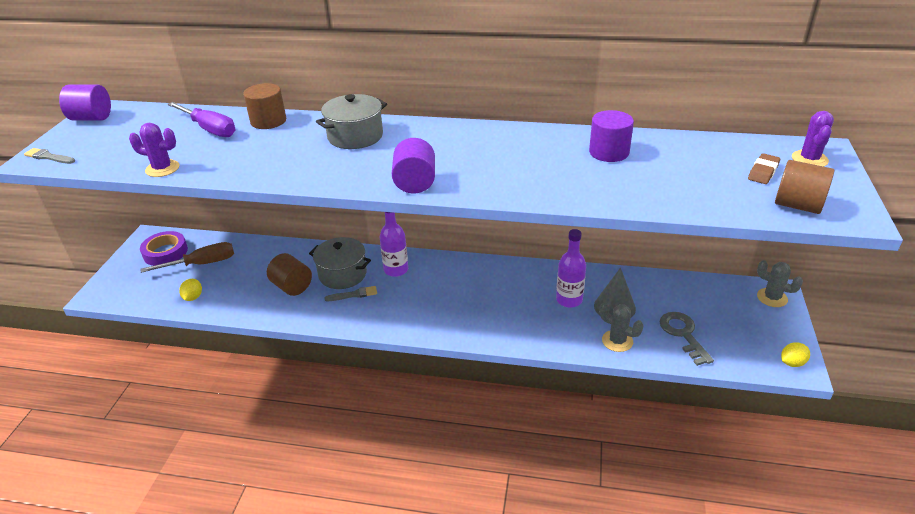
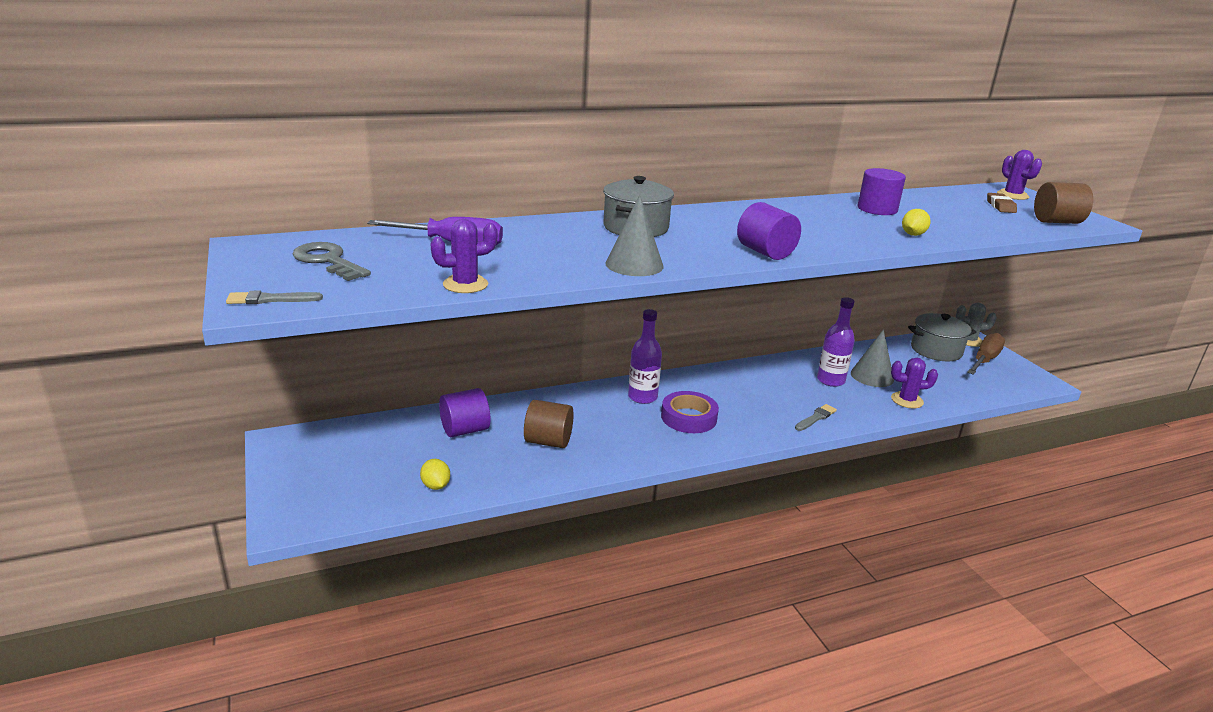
camera: 35 degrees left, 10 degrees down
purple cylinder [59,85,111,121] -> purple cylinder moved to [439,388,490,437]
purple tape [140,231,188,266] -> purple tape moved to [661,391,719,433]
brown screwdriver [141,242,234,273] -> brown screwdriver moved to [967,333,1005,375]
brown cylinder [243,83,286,129] -> none
grey pot [309,237,371,289] -> grey pot moved to [908,313,976,361]
grey brush [324,286,377,301] -> grey brush moved to [795,404,837,431]
grey cactus [599,302,644,352] -> purple cactus [891,358,938,408]
grey key [660,312,714,366] -> grey key moved to [292,242,371,281]
yellow lemon [781,342,810,367] -> yellow lemon moved to [902,209,931,236]
none -> grey cone [605,195,663,276]

